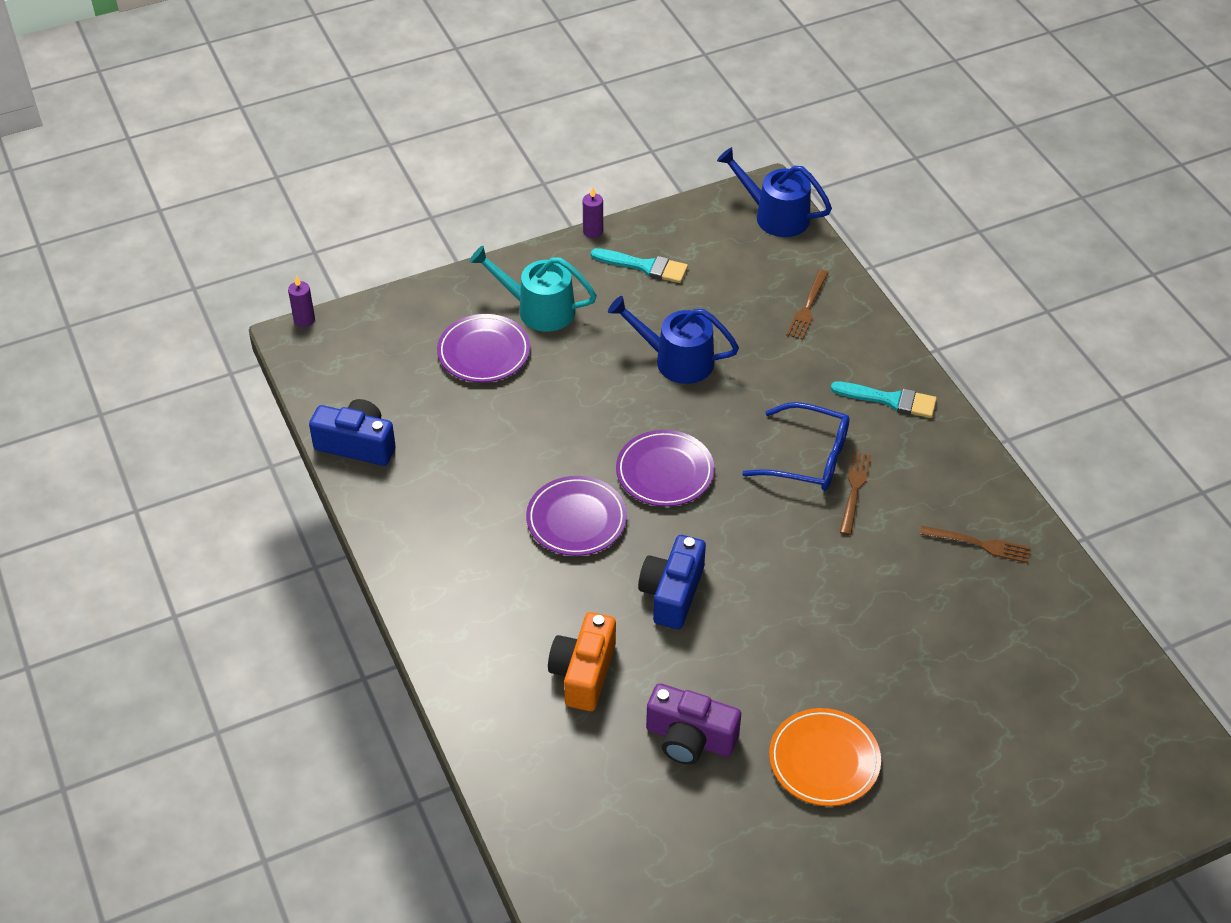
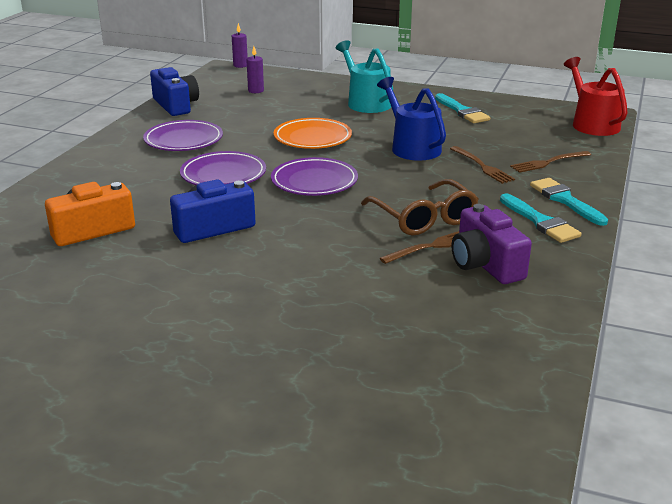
camera: 45 degrees right, 20 degrees down
purple plate [437,314,530,383] -> purple plate moved to [143,120,223,151]
purple candle [583,187,603,238] -> purple candle moved to [246,46,264,93]
purple camera [646,683,741,765] -> purple camera moved to [452,204,532,284]
blue watering can [717,147,832,237] -> red watering can [564,57,628,136]
blue glasses [742,402,850,491] -> brown glasses [361,179,479,236]
orange plate [769,708,881,806] -> orange plate moved to [274,118,352,149]
brown fork [920,526,1031,563] -> brown fork moved to [450,146,515,184]
none -> turquoise brush [530,178,608,226]

